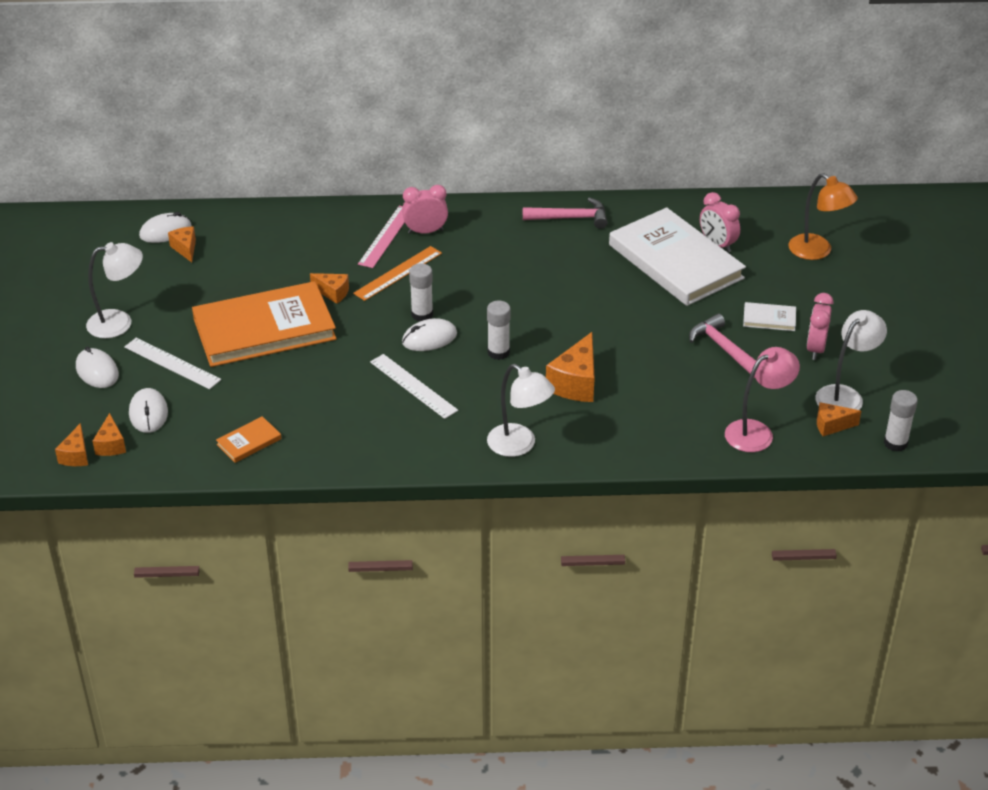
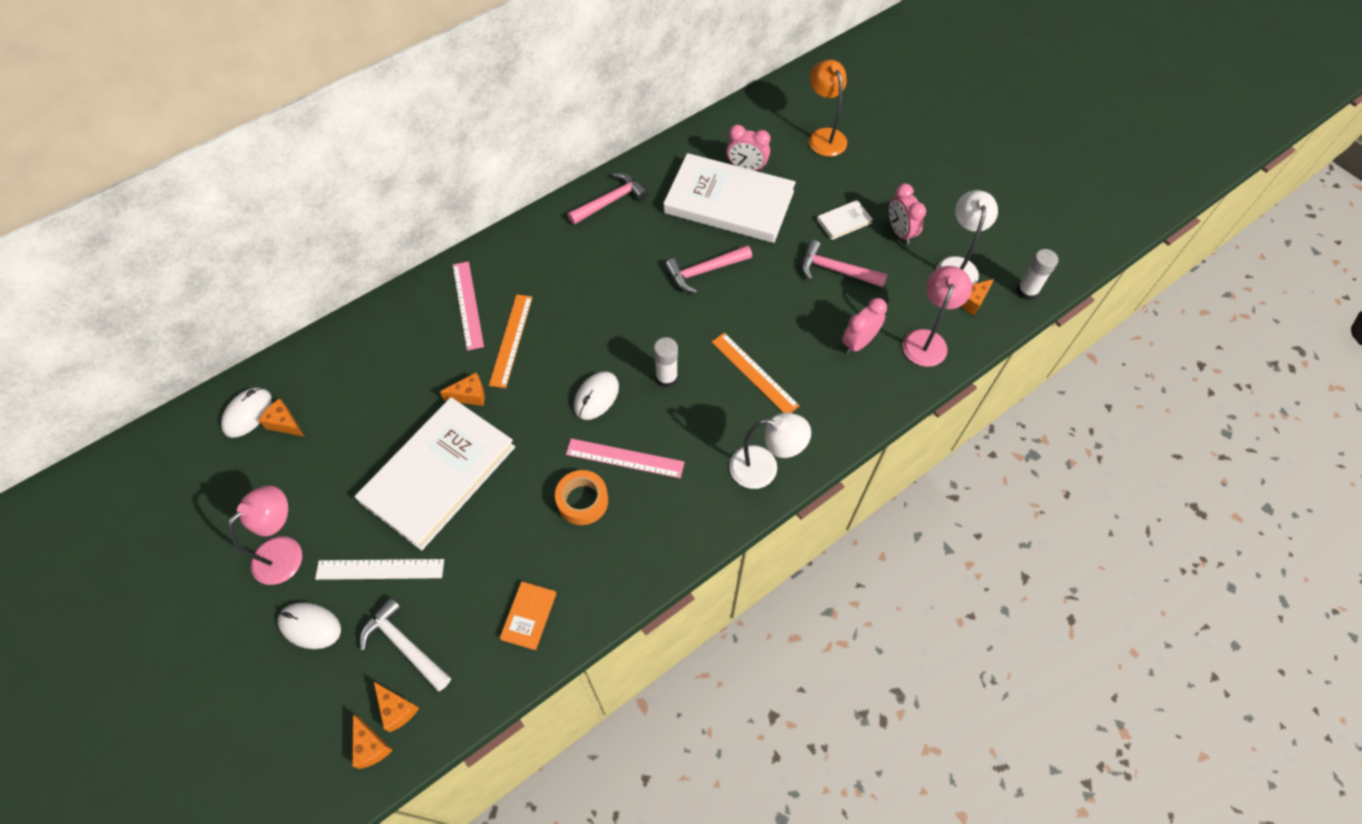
camera: 35 degrees left, 20 degrees up
white lamp [86,242,143,338] -> pink lamp [228,485,302,585]
white mouse [129,388,168,433] -> white hammer [360,597,451,691]
orange book [192,281,337,367] -> white book [355,397,515,551]
white ruler [370,354,458,419] -> pink ruler [566,439,685,478]
pink clock [402,185,448,234] -> pink clock moved to [842,298,887,354]
white glue stick [409,263,433,321] -> none
orange cheese [546,332,595,402] -> orange ruler [712,333,800,413]
orange lamp [789,173,858,260] -> orange lamp turned 120 degrees counterclockwise [809,60,847,157]
none -> orange tape [555,470,608,525]
none -> pink hammer [665,245,752,293]

